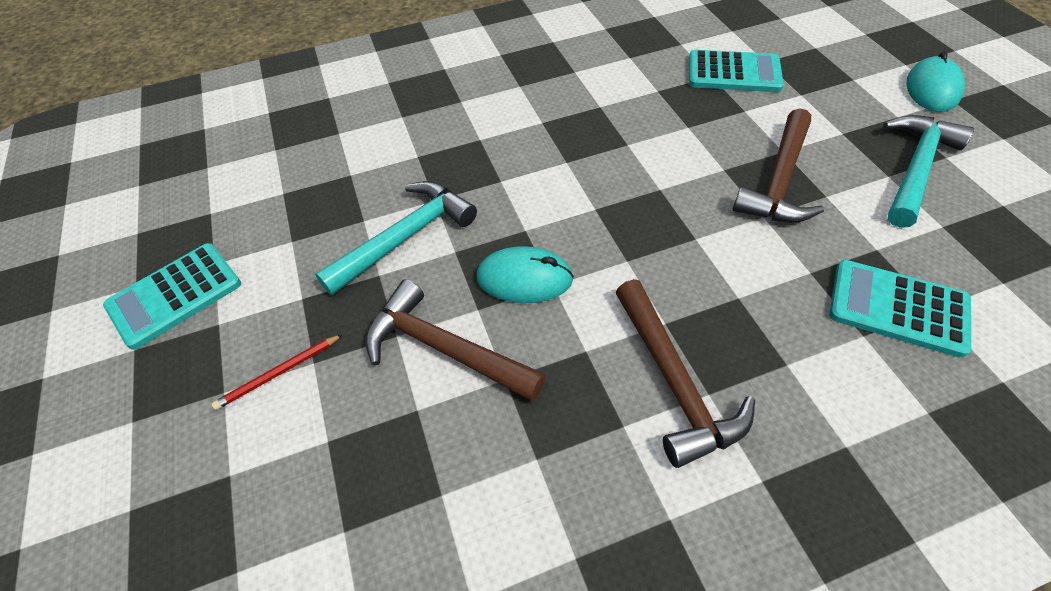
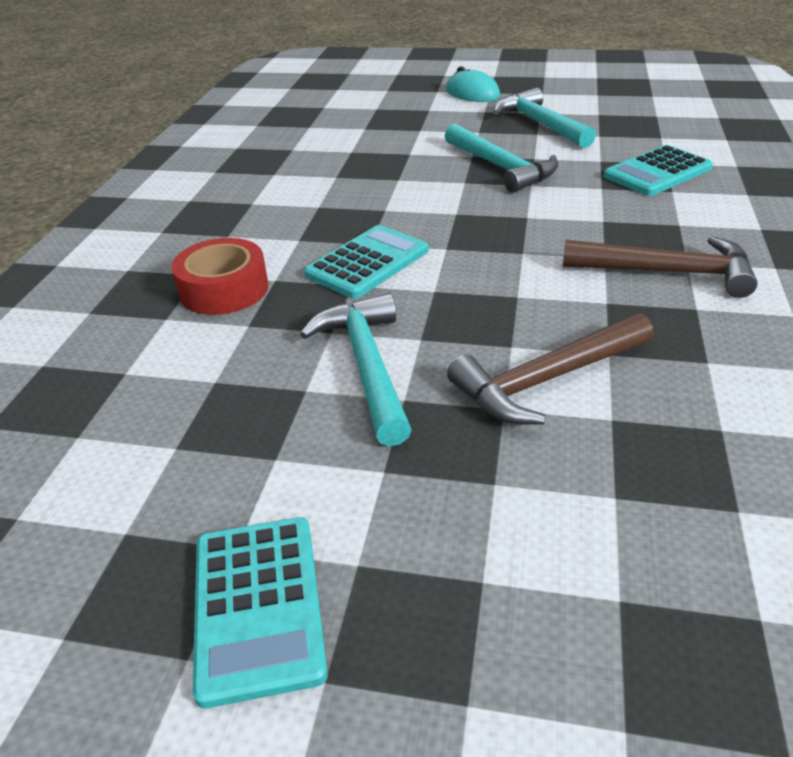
camera: 60 degrees left, 15 degrees down
red pencil [212,334,343,410] -> none
turquoise mouse [477,246,574,303] -> none
turquoise calculator [689,50,784,92] -> turquoise calculator moved to [304,225,429,299]
brown hammer [733,108,824,223] -> turquoise hammer [445,123,558,193]
none -> red tape [171,238,268,315]

